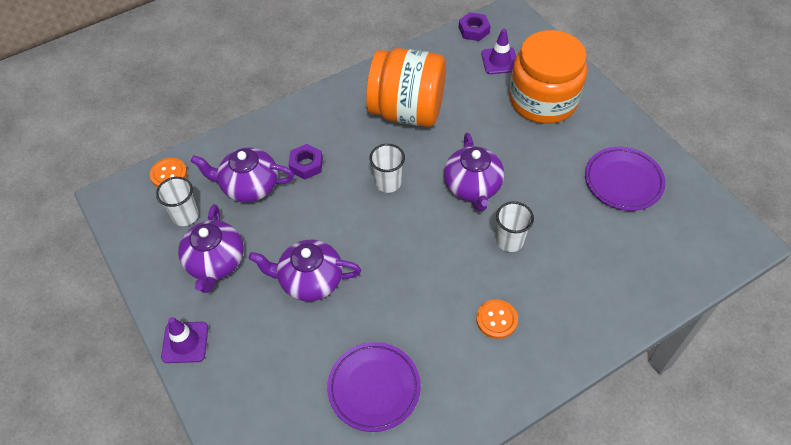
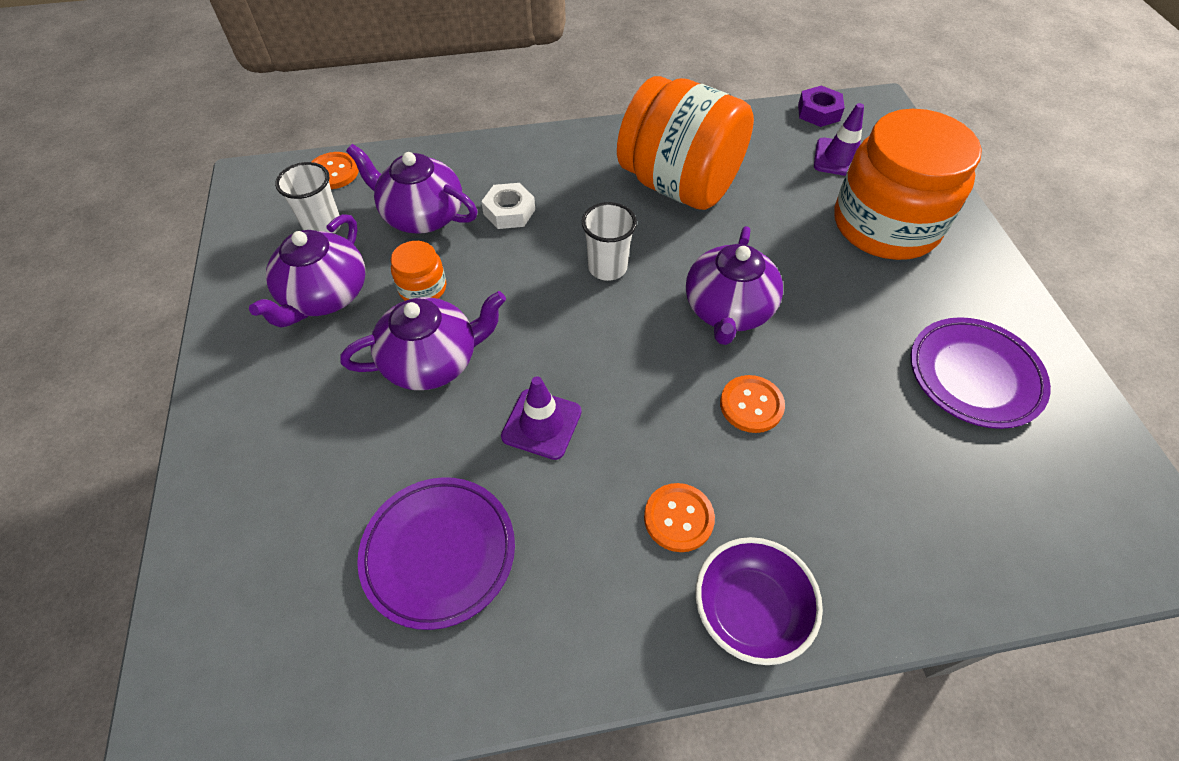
camera: 20 degrees right, 0 degrees up
purple traffic cone [161,317,208,363] -> purple traffic cone moved to [501,376,582,460]
purple teapot [249,239,361,302] -> purple teapot turned 135 degrees clockwise [340,291,506,390]
purple nut [289,144,323,179] -> white nut [481,183,535,229]
white cup [496,201,534,252] -> orange button [720,375,785,433]
none -> orange jar [391,241,446,301]
none -> purple bowl [695,537,823,665]

